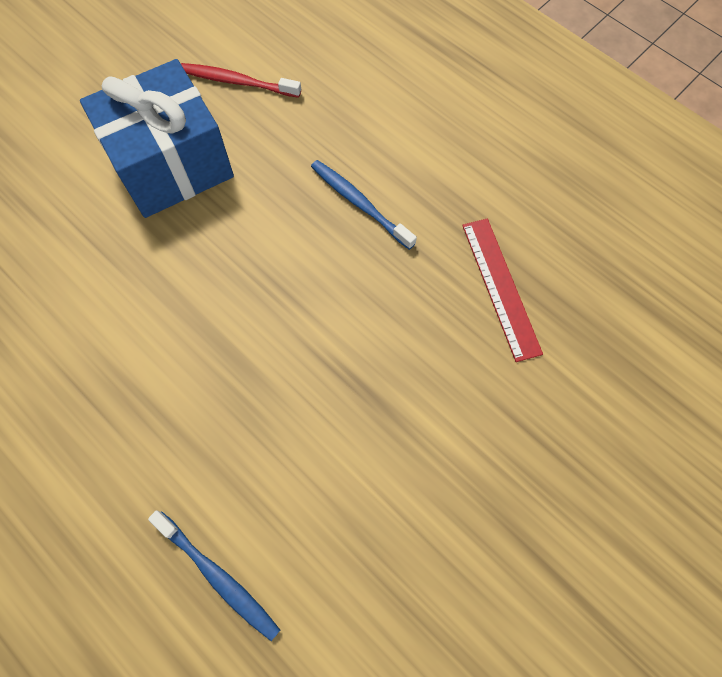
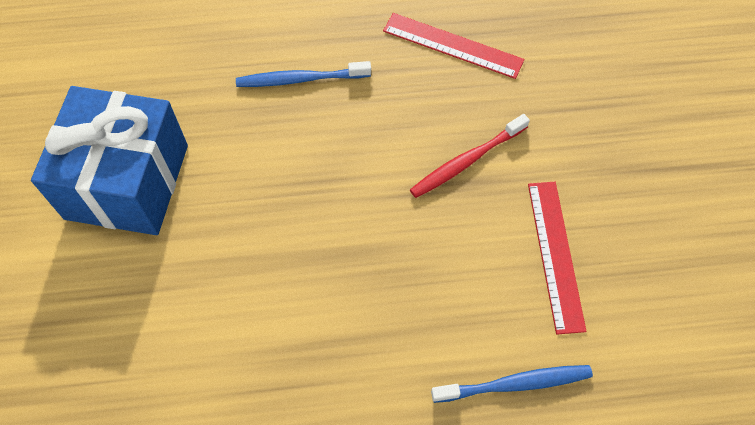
camera: 50 degrees left, 5 degrees down
red toothbrush [181,63,301,98] -> red toothbrush moved to [410,114,530,198]
none -> red ruler [528,182,586,335]

